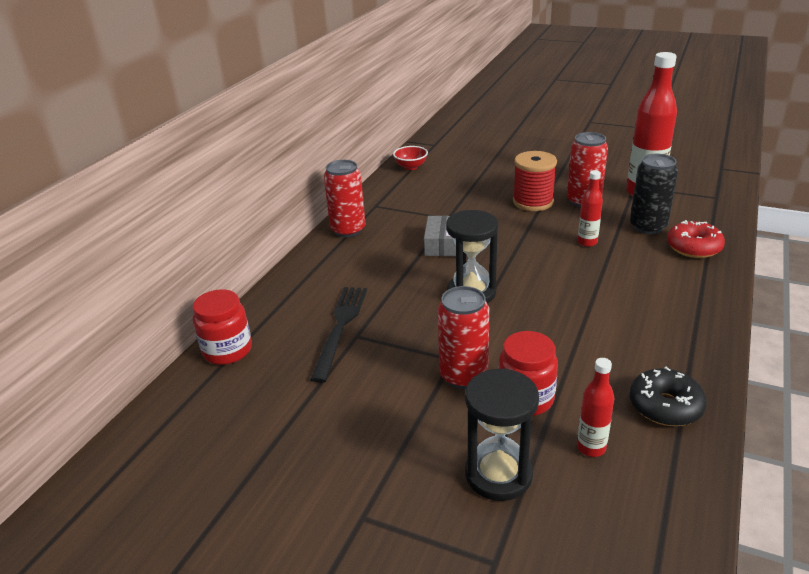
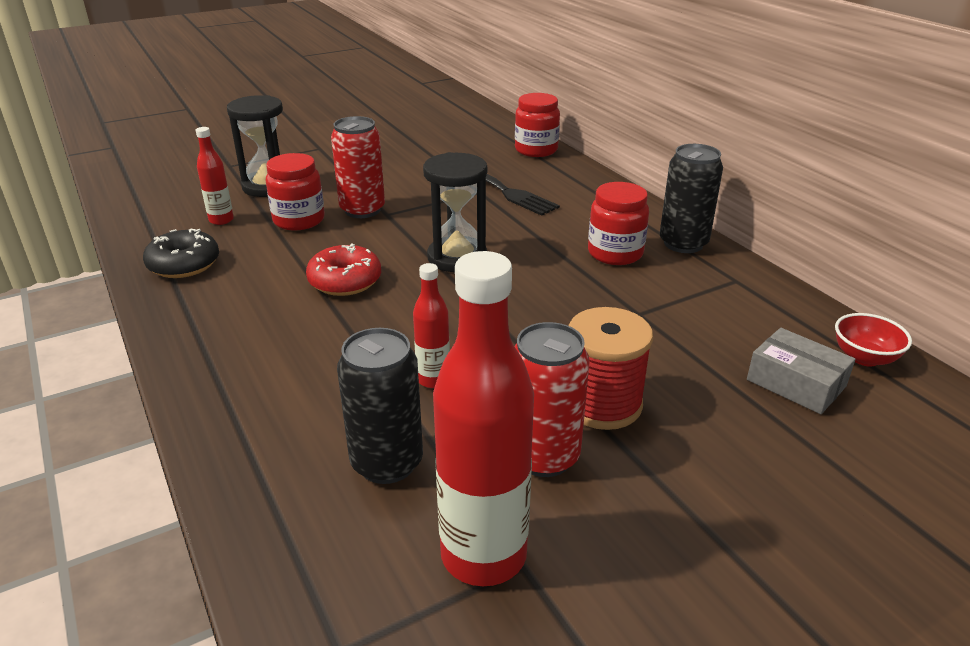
camera: 125 degrees right, 0 degrees up
red can [324,160,365,238] -> black can [660,144,723,253]
grey box [424,216,456,256] -> grey box moved to [747,328,856,414]
red donut [667,220,725,258] -> red donut moved to [306,244,381,296]
none -> red jar [588,182,649,265]

